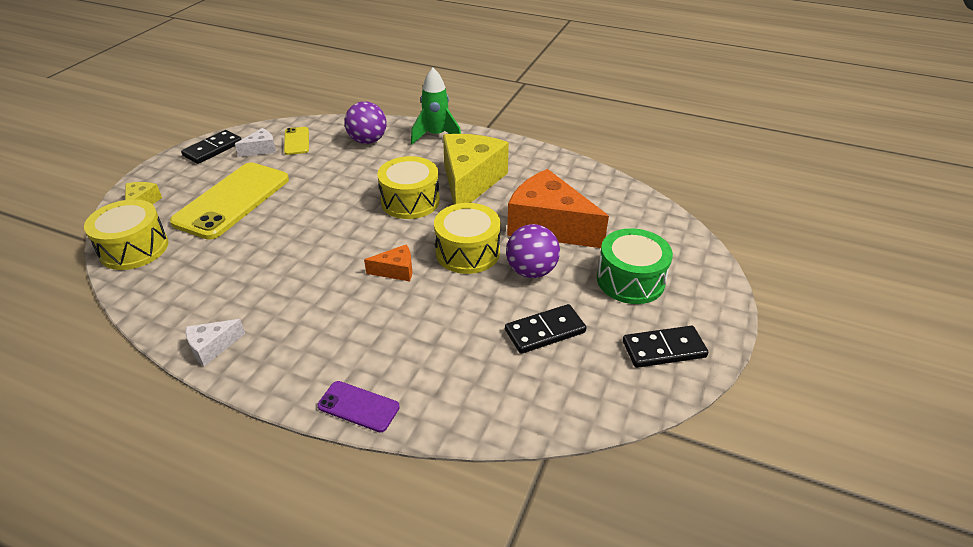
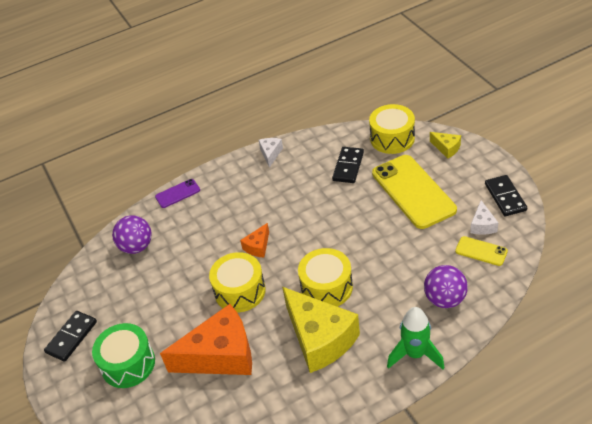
camera: 135 degrees right, 5 degrees up
black domino [505,304,586,354] -> black domino moved to [332,147,364,183]
purple ball [506,224,560,278] -> purple ball moved to [112,215,152,254]

